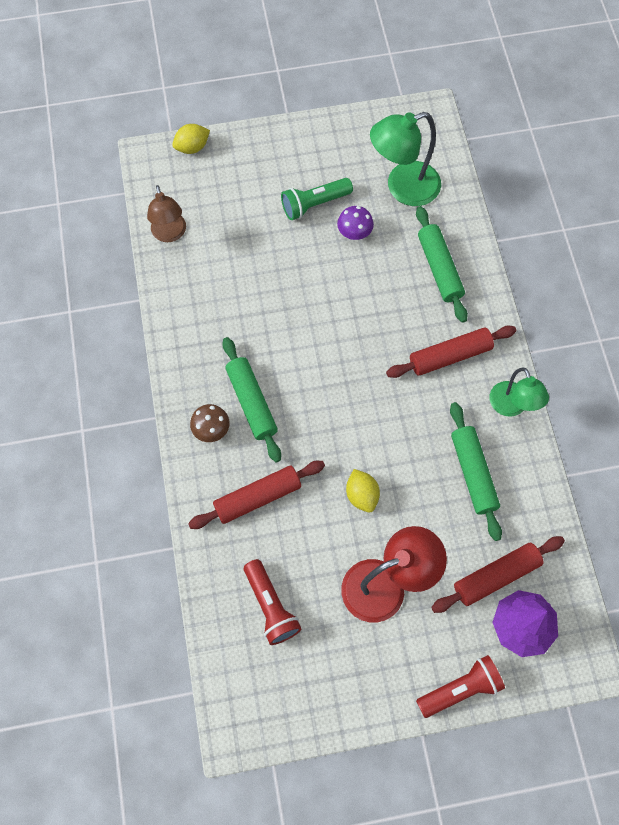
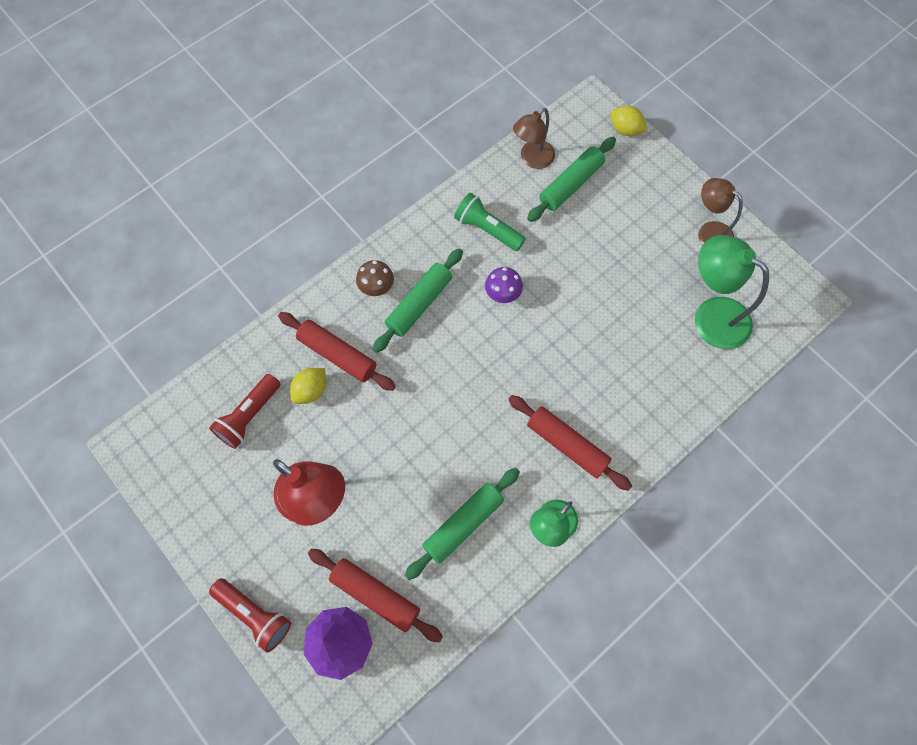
camera: 60 degrees right, 0 degrees up
green flashlight [281,178,353,220] -> green flashlight moved to [454,193,526,251]
purple mushroom [337,206,374,240] -> purple mushroom moved to [485,267,523,303]
yellow lemon [346,469,380,513] -> yellow lemon moved to [290,368,326,404]
green rolling pin [416,206,468,323] -> green rolling pin moved to [527,137,616,222]
none -> brown lamp [698,178,743,246]

